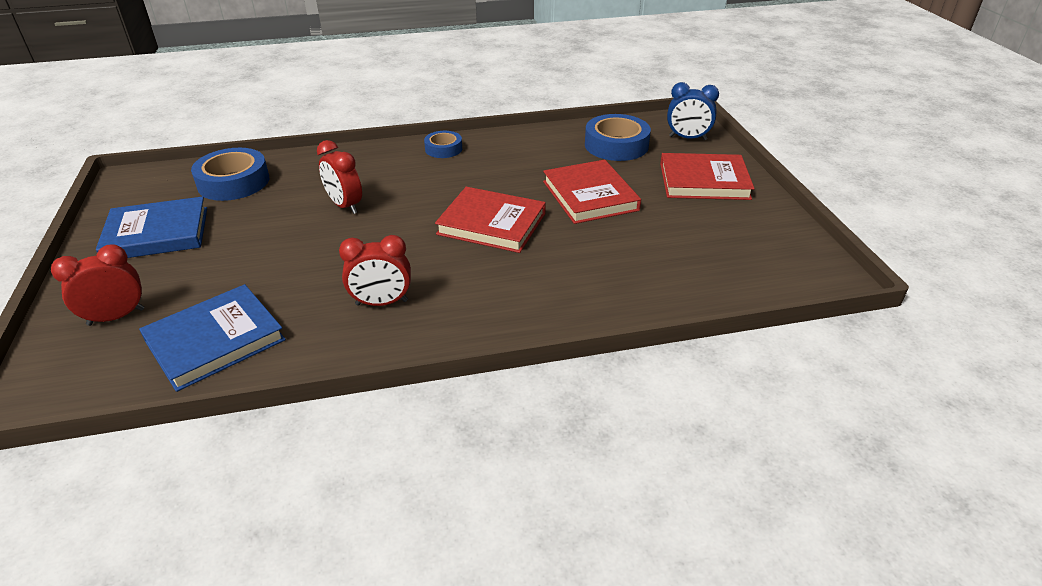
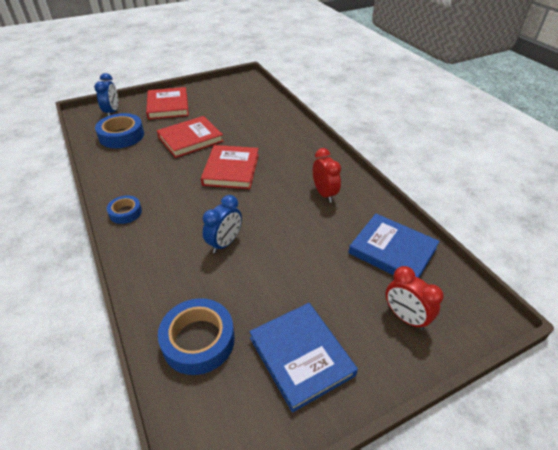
camera: 105 degrees left, 5 degrees up
red clock [317,140,362,214] -> blue clock [203,195,242,253]

